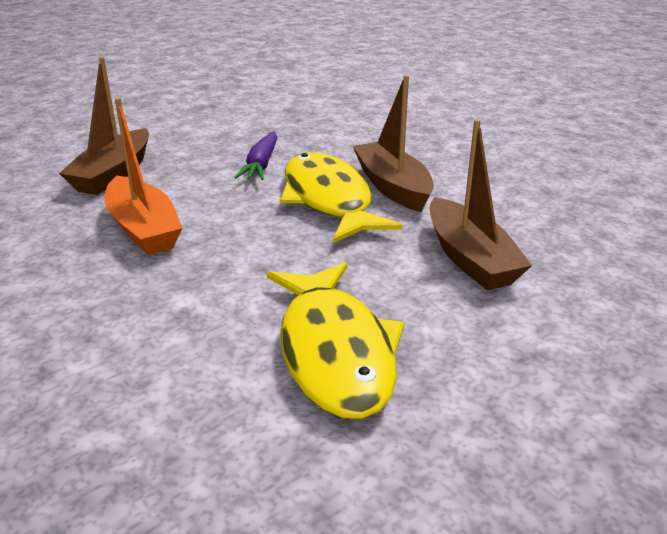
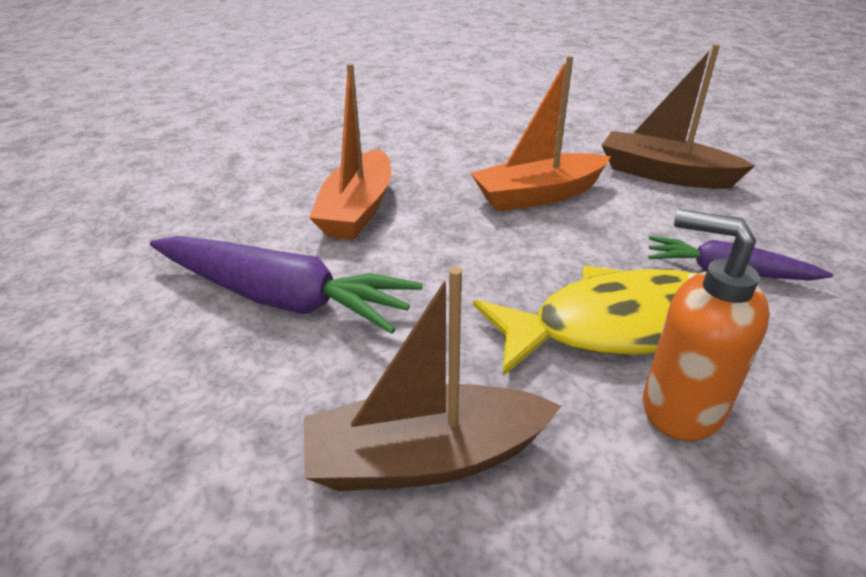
camera: 100 degrees right, 5 degrees up
yellow fish [267,262,404,419] -> purple carrot [150,236,423,334]
brown boat [353,75,434,212] -> orange soap dispenser [643,209,770,441]
none -> orange boat [309,63,391,240]

